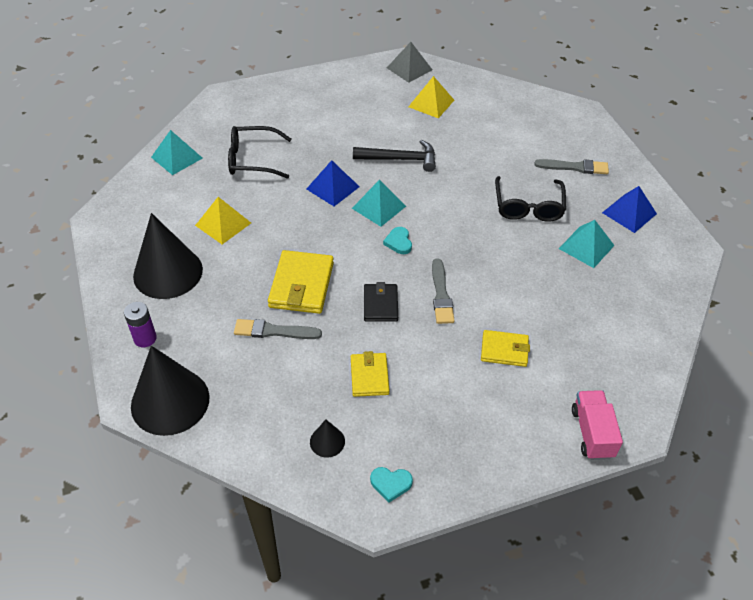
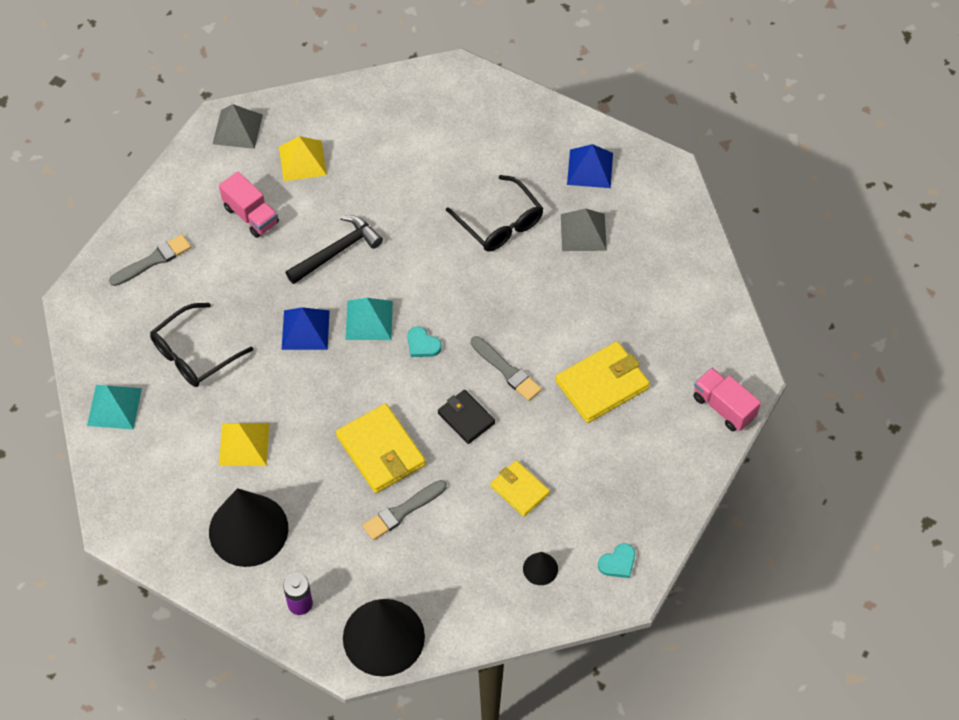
camera: 40 degrees left, 10 degrees up
yellow wallet [481,330,530,367] -> yellow wallet [555,341,650,423], size x1.62
grey brush [535,159,609,174] -> grey brush moved to [109,234,191,286]
turquoise pyramid [559,220,615,268] -> grey pyramid [561,209,607,251]
none -> pink truck [219,171,279,238]

